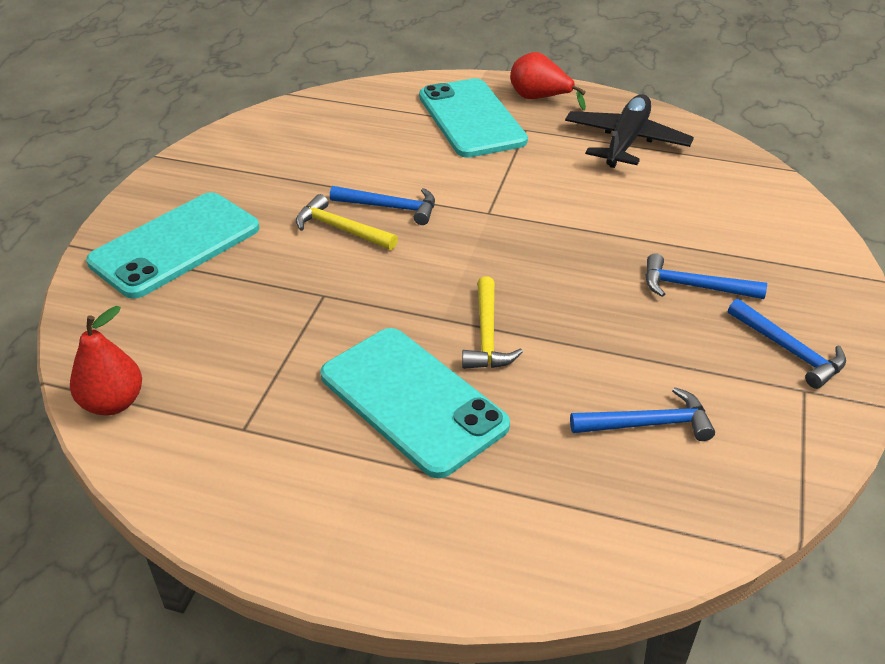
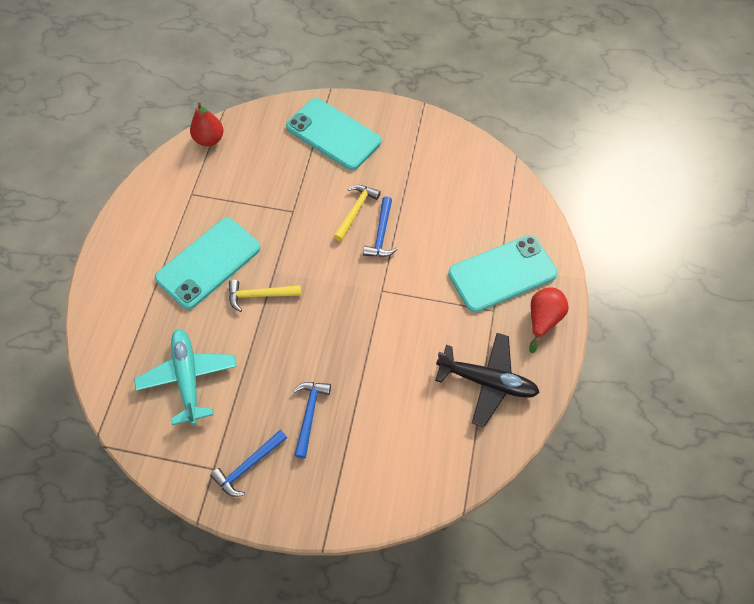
camera: 85 degrees right, 20 degrees up
blue hammer [570,387,715,441] -> turquoise plane [134,329,237,425]

